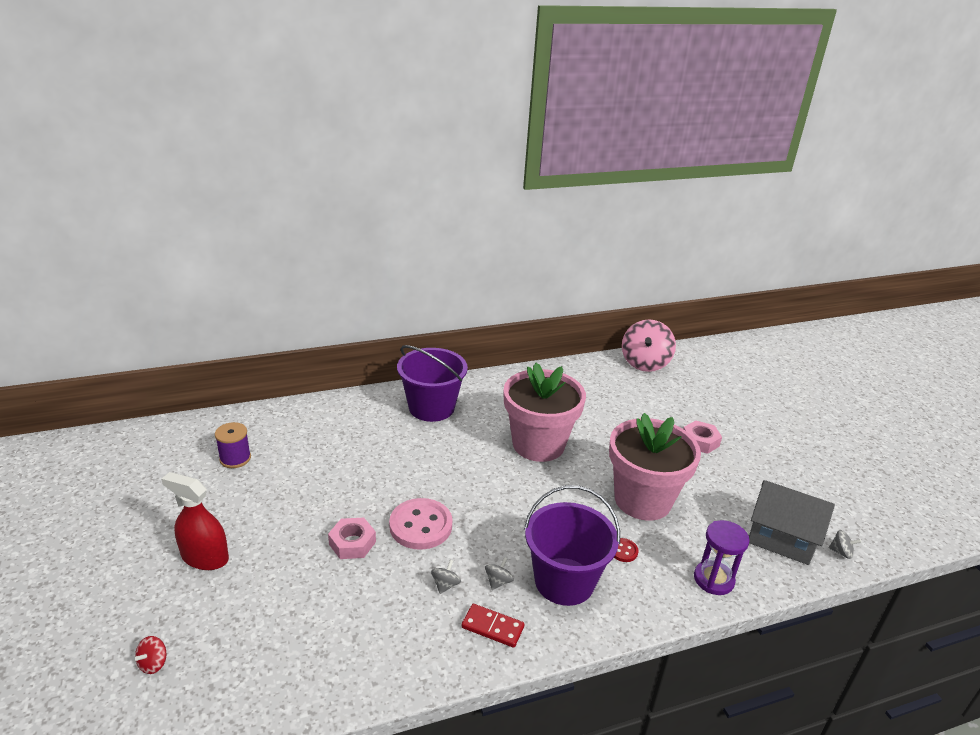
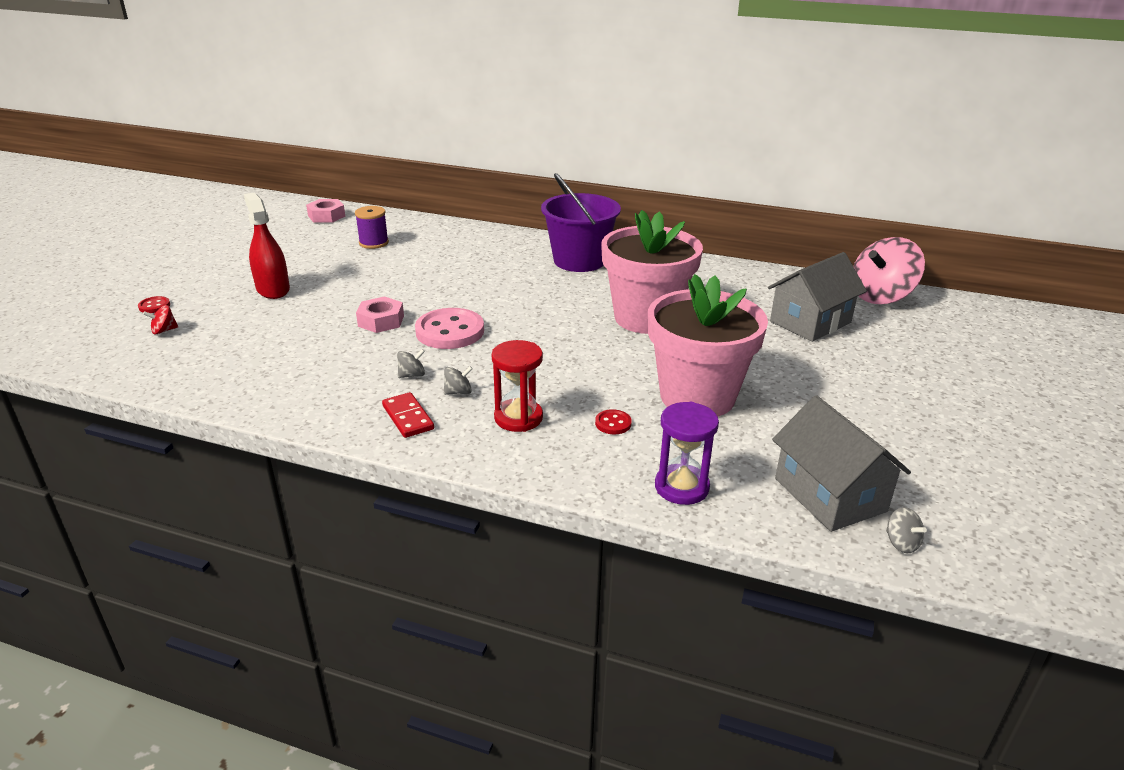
camera: 40 degrees right, 0 degrees up
purple bucket [524,485,620,606] -> red hourglass [492,340,543,432]
pink nut [683,421,722,454] -> pink nut moved to [306,199,345,223]
none -> red button [138,296,170,313]
none -> grey house [768,252,867,342]

